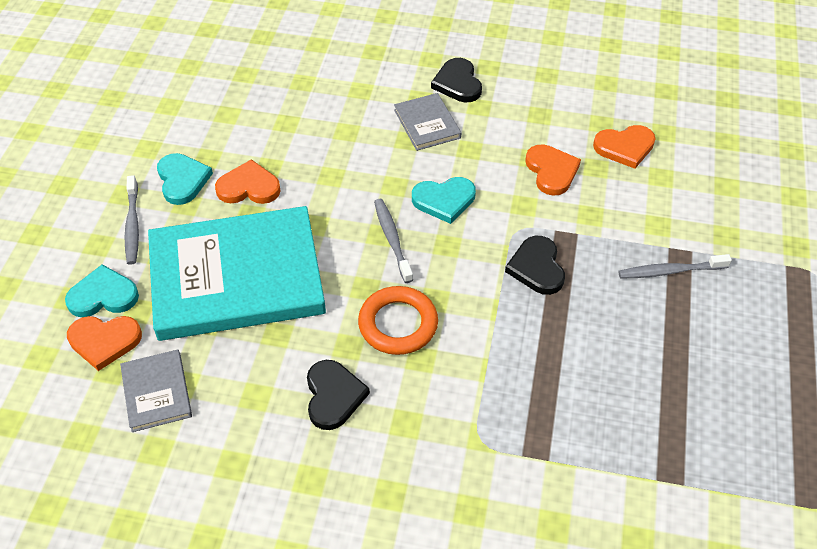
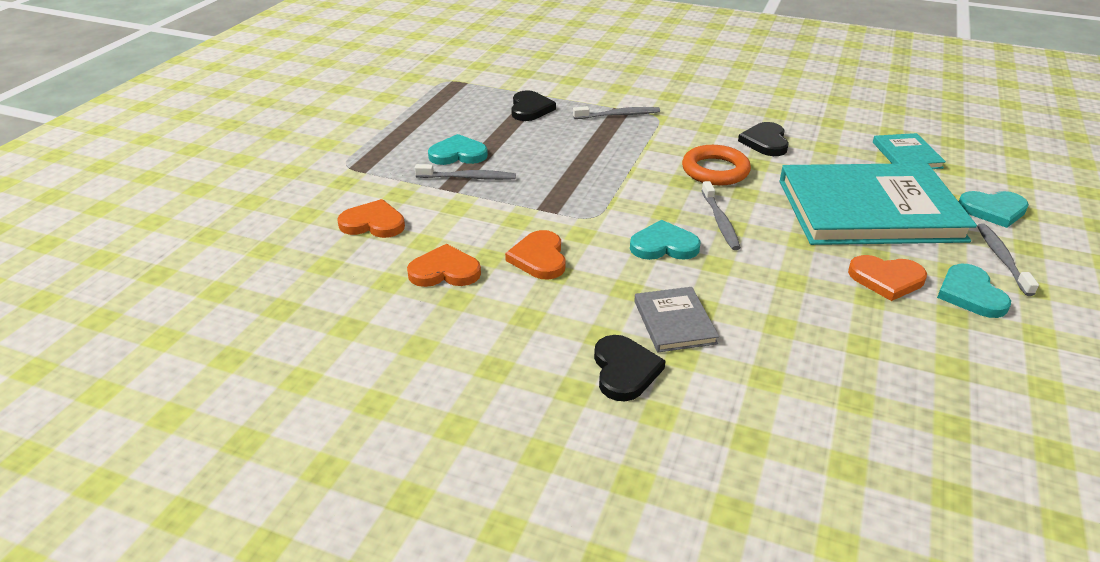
camera: 170 degrees left, 15 degrees down
orange heart [67,316,142,371] -> orange heart moved to [337,199,405,238]
grey book [120,349,192,432] -> turquoise book [873,133,946,169]
black heart [505,236,565,295] -> black heart moved to [511,90,556,121]
none -> turquoise heart [428,134,488,165]
none -> grey toothbrush [573,106,660,119]

